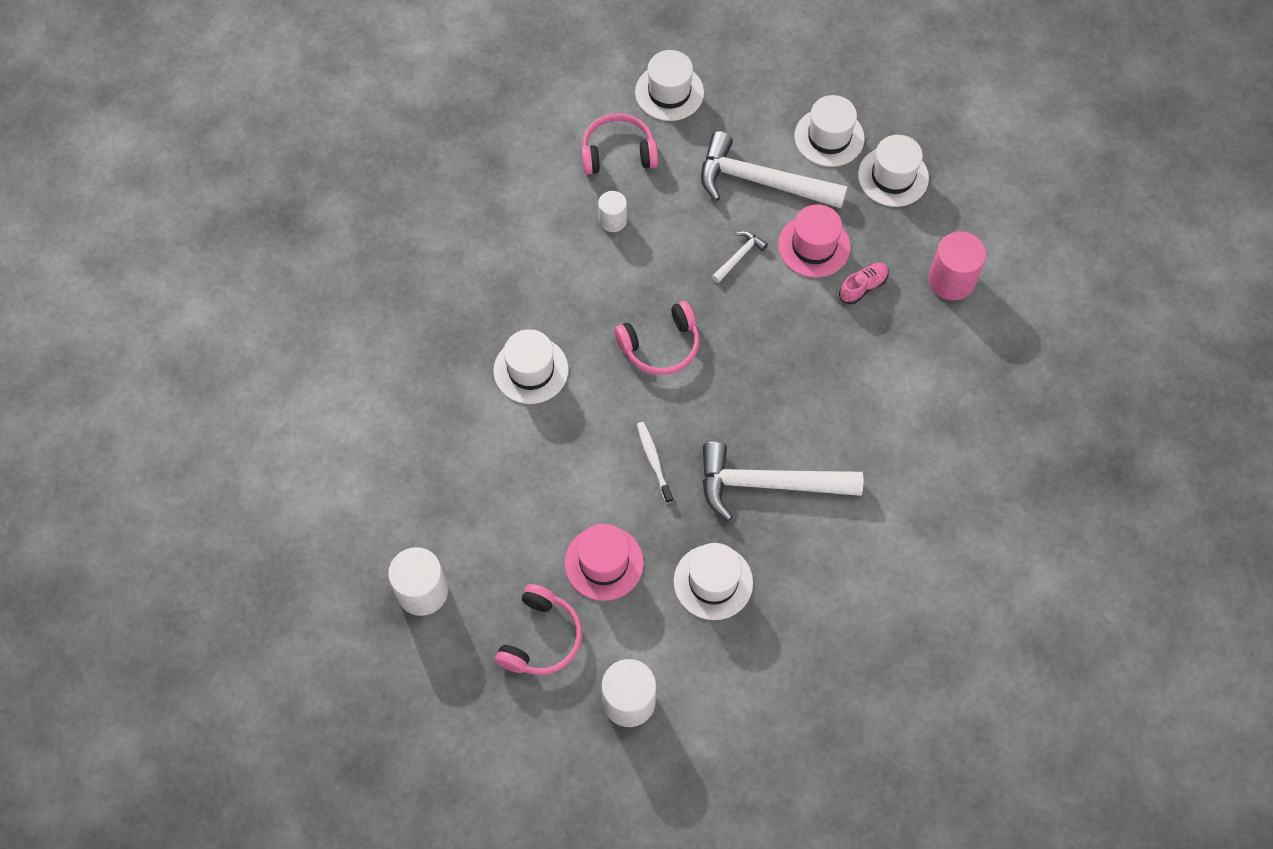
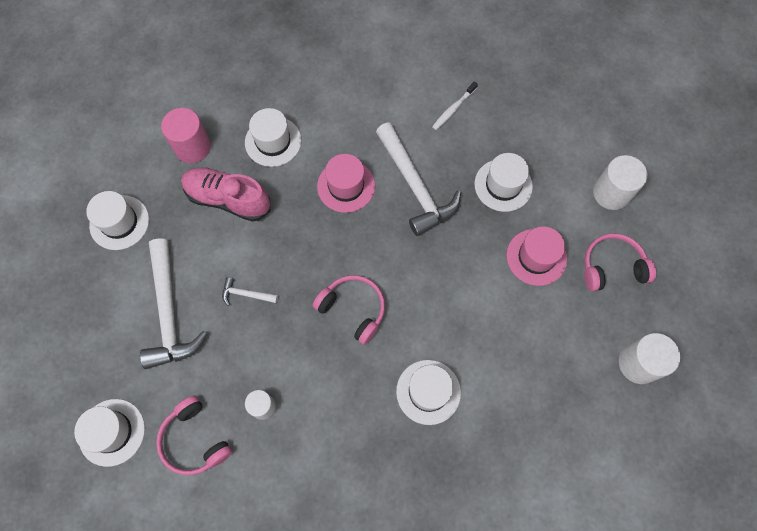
camera: 120 degrees left, 5 degrees up
white toothbrush [637,422,673,504] -> white toothbrush moved to [432,81,478,130]
pink hat [778,204,850,278] -> pink hat moved to [317,154,375,213]
white hat [795,95,864,167] -> white hat moved to [245,108,301,167]
pink shoe [839,263,889,304] -> pink shoe [181,168,270,222], size x1.95

